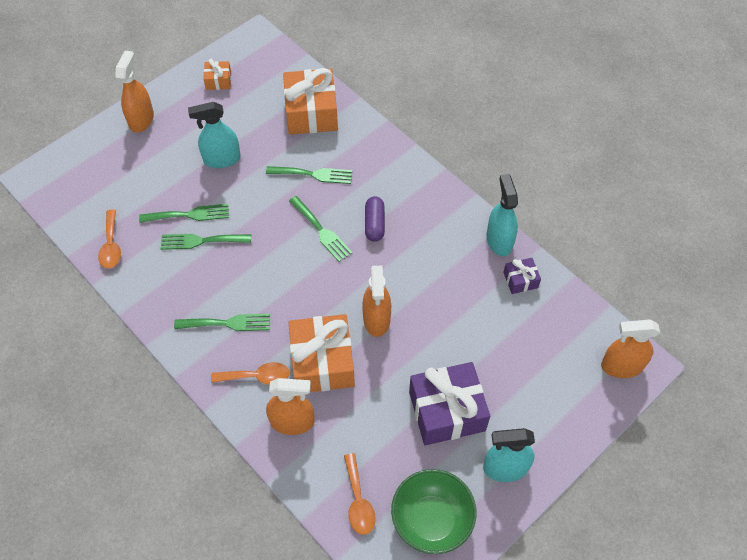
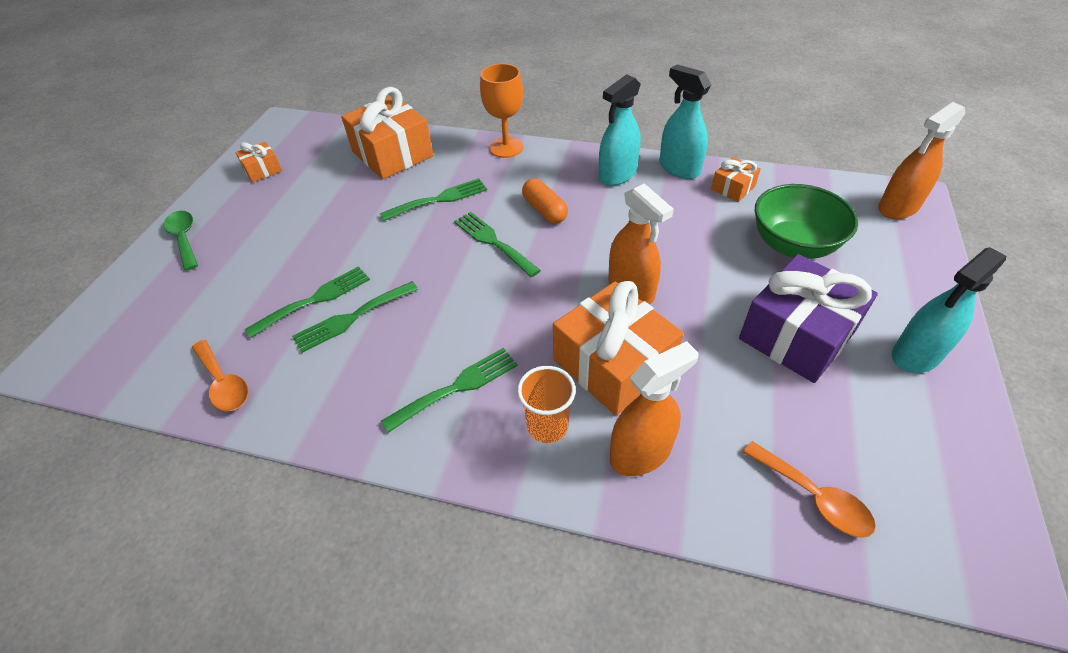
camera: 30 degrees left, 10 degrees down
orange spray bottle [115,51,154,133] -> green spoon [164,211,198,271]
turquoise spray bottle [188,102,241,168] -> turquoise spray bottle moved to [599,74,641,186]
orange spoon [211,362,290,385] -> orange cup [517,366,576,443]
green fork [289,196,352,262] -> green fork turned 150 degrees counterclockwise [454,212,541,277]
purple capsule [365,196,385,242] -> orange capsule [522,178,568,223]
green bowl [391,469,476,554] -> green bowl moved to [755,184,858,259]
purple gift [503,258,541,294] -> orange gift [711,157,761,202]
none -> orange goblet [480,64,524,158]

